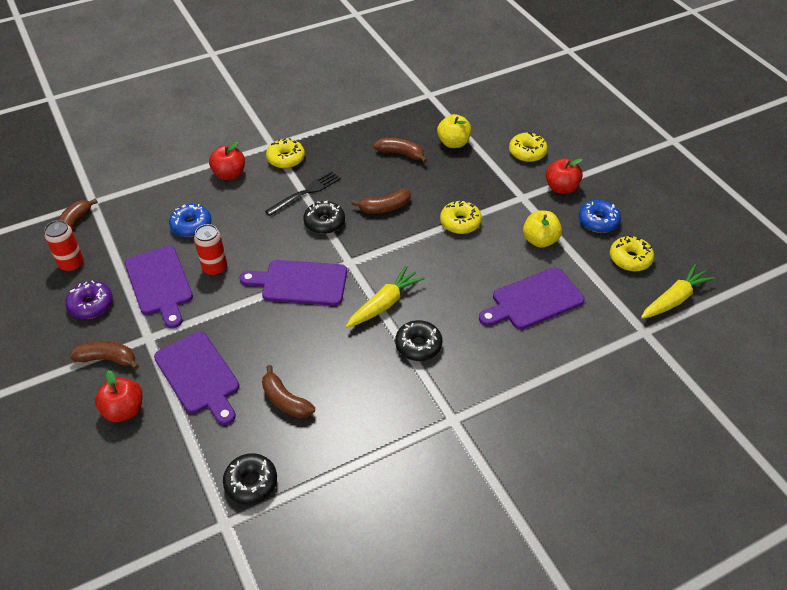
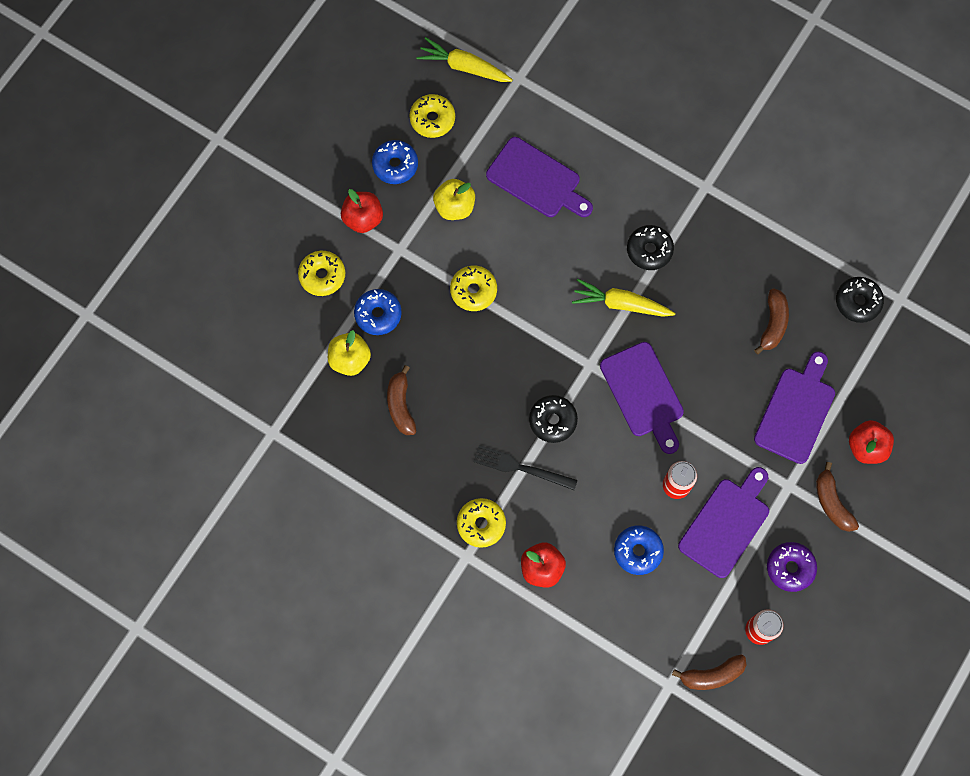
camera: 120 degrees left, 25 degrees up
brown banana [351,189,411,214] -> none
none -> blue donut [354,289,402,335]

